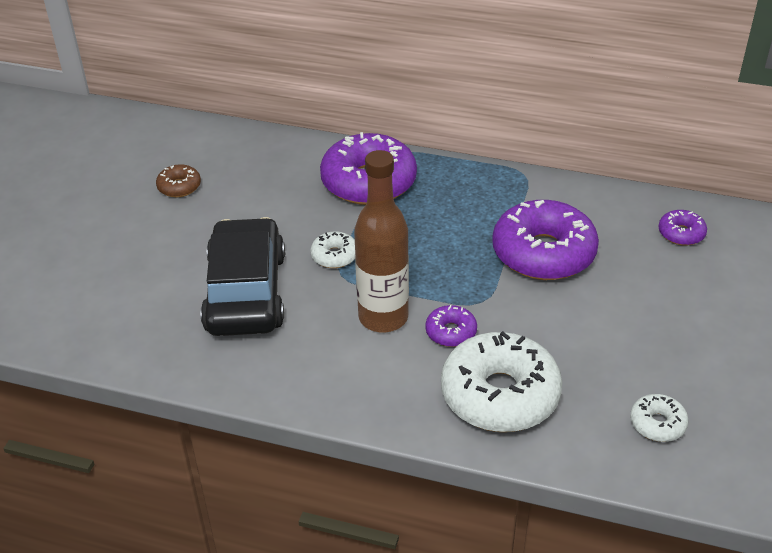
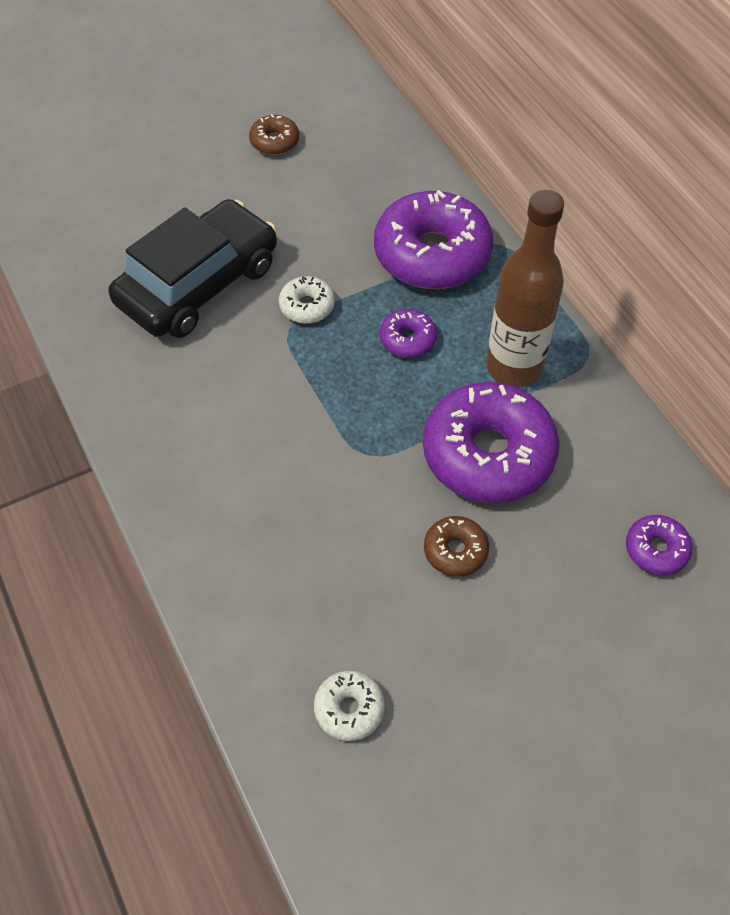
camera: 45 degrees right, 15 degrees up
brown bottle [354,150,409,332] -> brown bottle moved to [486,190,564,387]
purple donut [425,305,477,347] -> purple donut moved to [380,309,437,358]
white donut [441,331,562,432] -> none
none -> brown donut [424,516,489,577]

